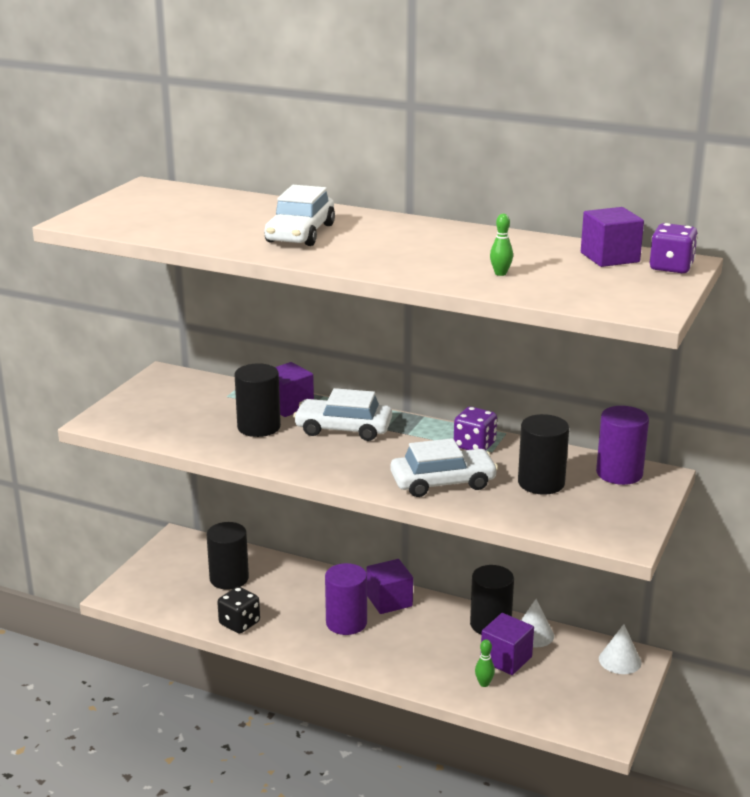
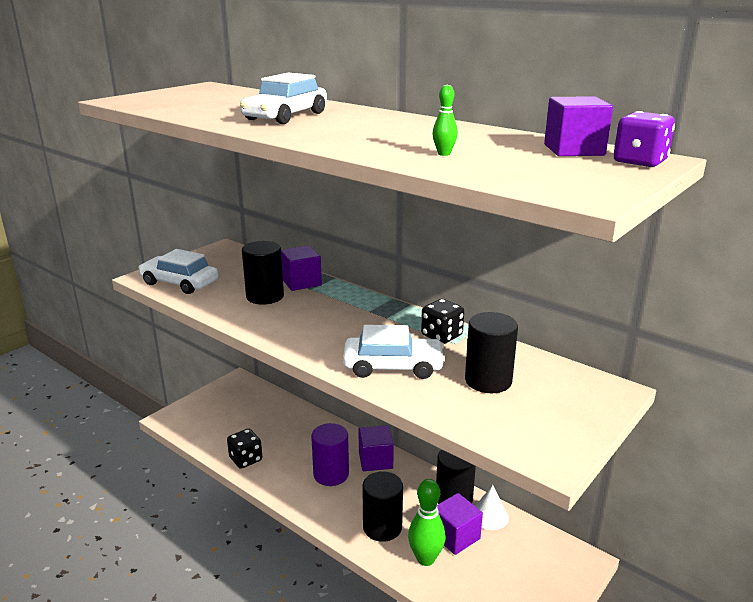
camera: 15 degrees right, 0 degrees up
black cylinder [207,522,249,590] -> black cylinder moved to [362,471,403,542]
white car [293,388,392,441] -> white car moved to [138,249,218,294]
purple dice [454,407,497,450] -> black dice [421,299,464,344]
green bowling pin [475,639,495,687] -> green bowling pin [408,479,446,566], size x1.98
purple cylinder [596,406,649,485] -> none
white cone [599,624,642,674] -> none

